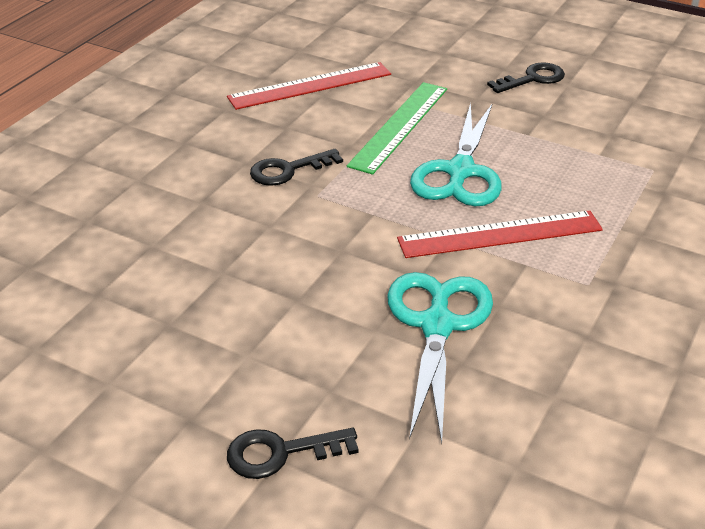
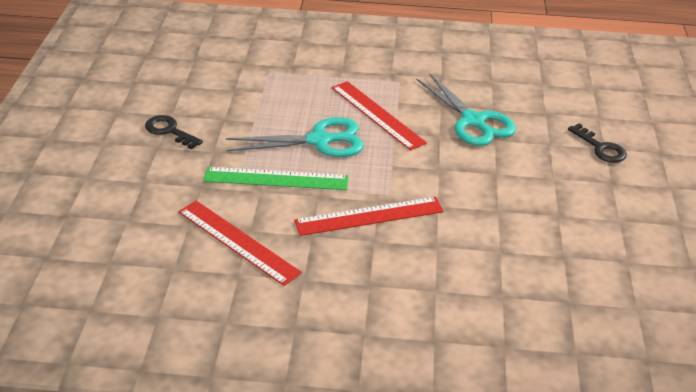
camera: 115 degrees left, 0 degrees up
black key [250,149,343,186] -> red ruler [294,197,444,236]
turquoise scissors [387,272,493,444] -> turquoise scissors turned 105 degrees counterclockwise [416,73,516,146]

